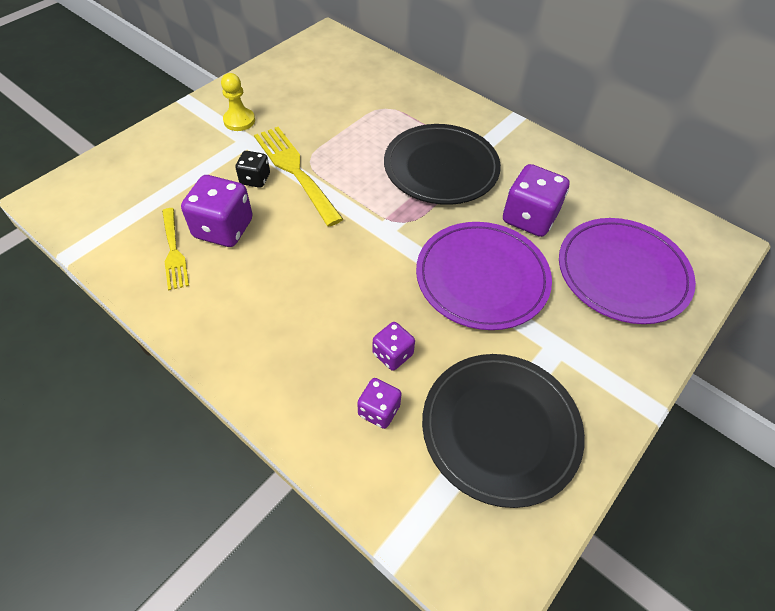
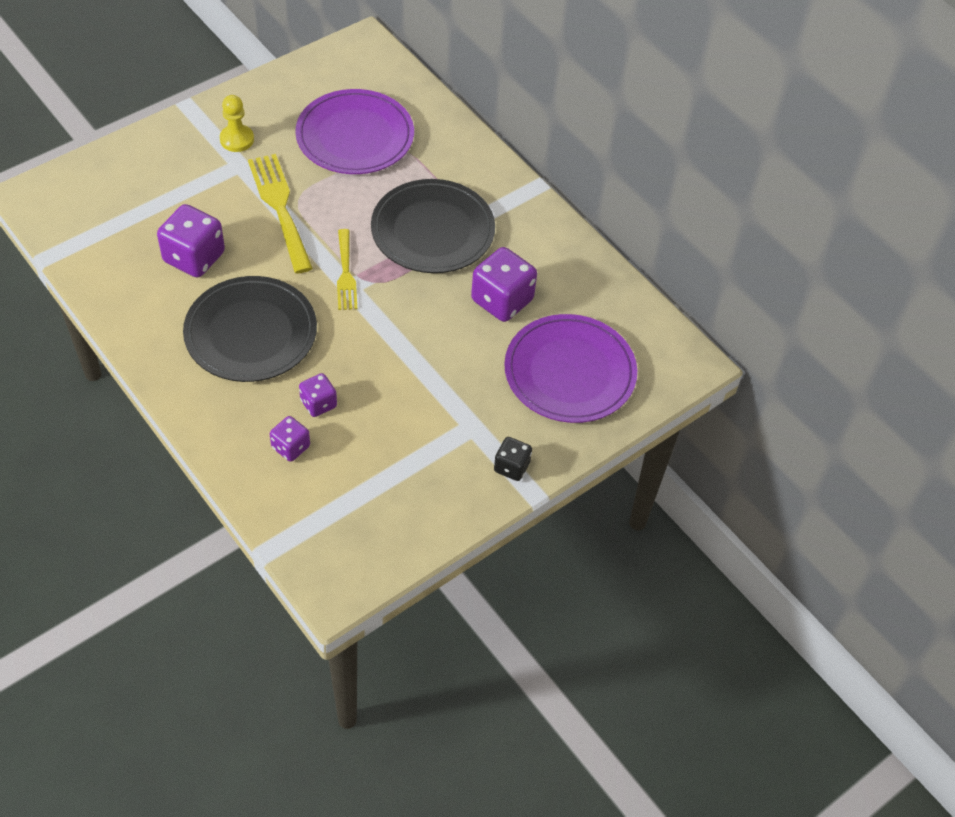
camera: 10 degrees right, 0 degrees up
yellow fork [162,208,189,290] -> yellow fork moved to [337,229,357,310]
black dice [235,151,270,188] -> black dice moved to [494,437,532,481]
purple plate [416,222,552,330] -> purple plate moved to [295,89,414,174]
black plate [422,354,585,508] -> black plate moved to [183,276,317,382]

